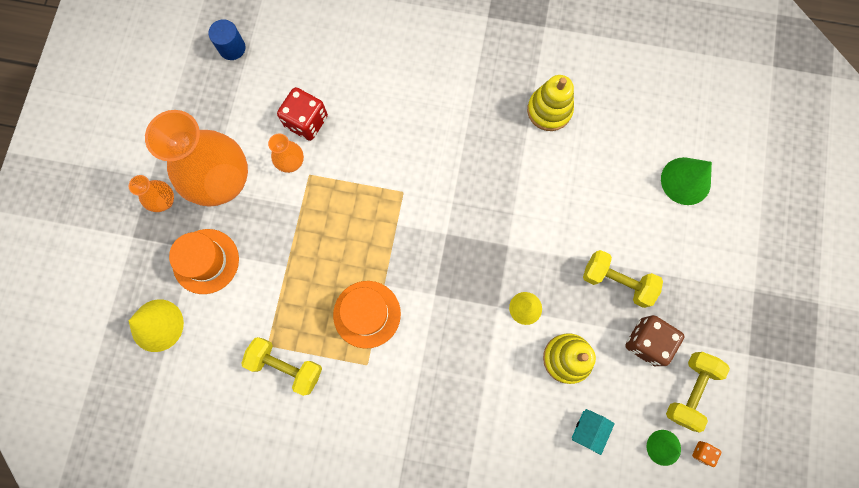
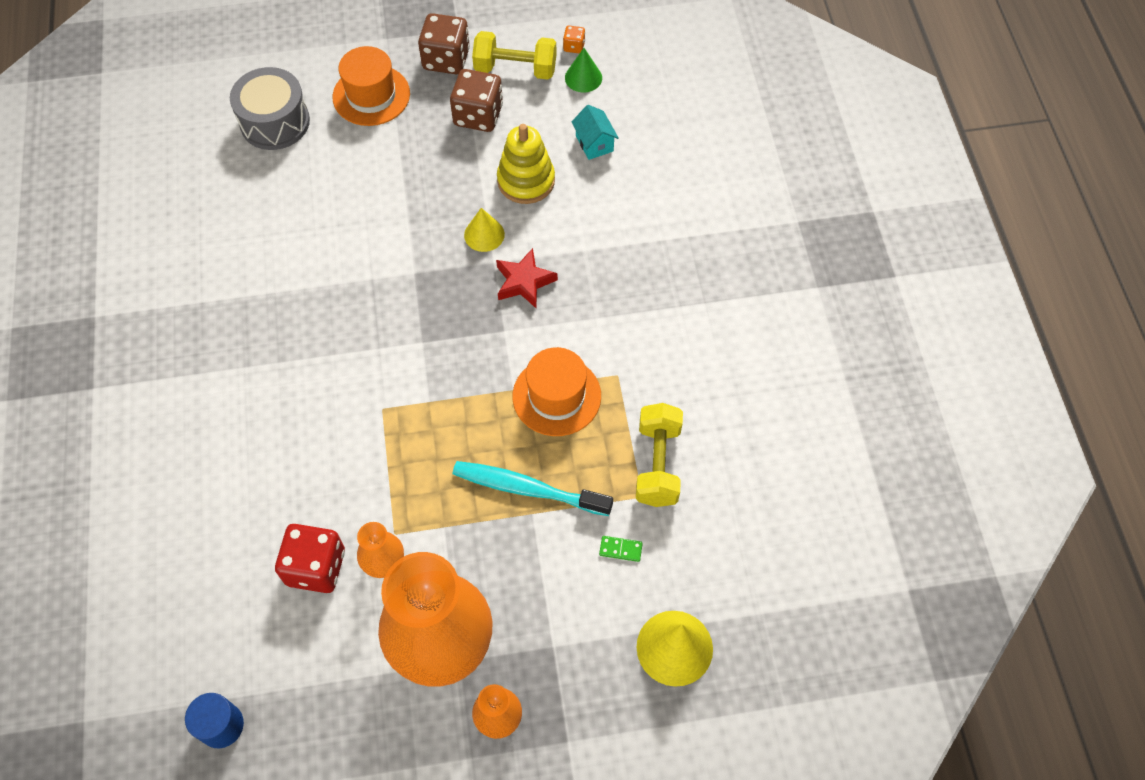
camera: 110 degrees left, 15 degrees down
orange hat [169,229,239,294] -> orange hat moved to [332,46,410,126]
yellow stacking toy [527,75,574,131] -> none
turquoise house [572,409,615,455] -> turquoise house turned 60 degrees clockwise [571,105,619,160]
yellow dumbbell [583,250,663,308] -> none
green cone [661,157,712,205] -> grey drum [230,67,310,150]
none -> brown dice [418,13,470,74]
none -> turquoise toothbrush [453,461,613,516]
none -> red star [496,248,558,308]
none -> green domino [599,536,643,562]

